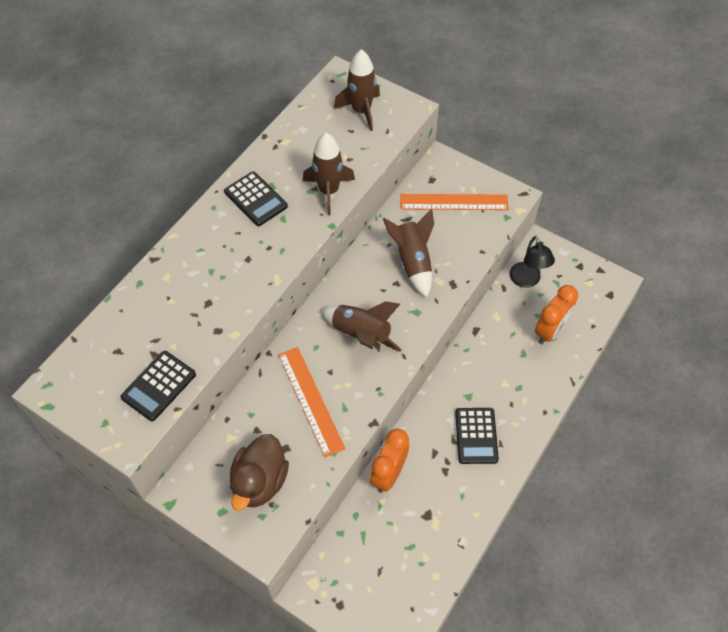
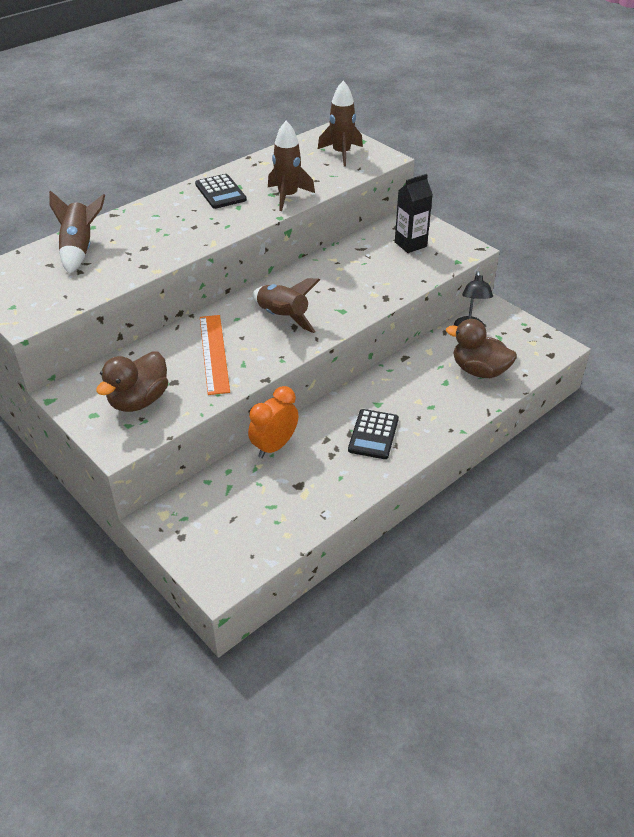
camera: 15 degrees right, 15 degrees down
black calculator [120,351,196,421] -> none
brown rocket [383,209,434,298] -> brown rocket moved to [49,190,105,274]
orange ruler [400,194,509,210] -> black carton [395,174,433,253]
orange clock [535,285,578,344] -> brown duck [446,319,517,378]

